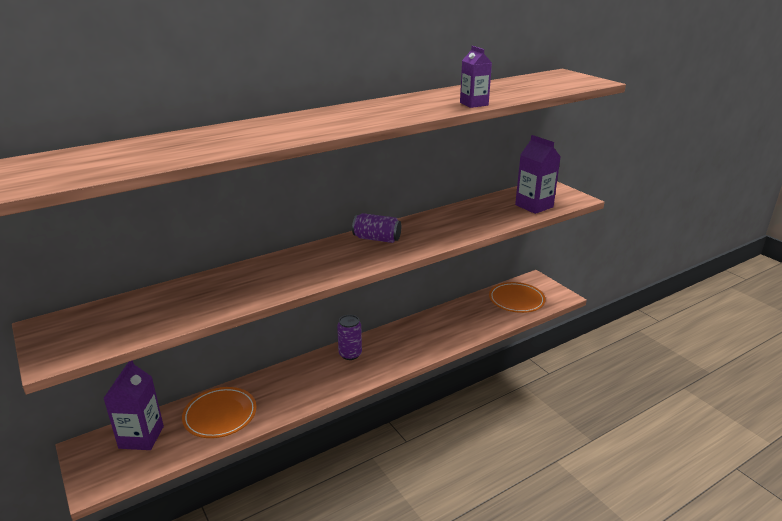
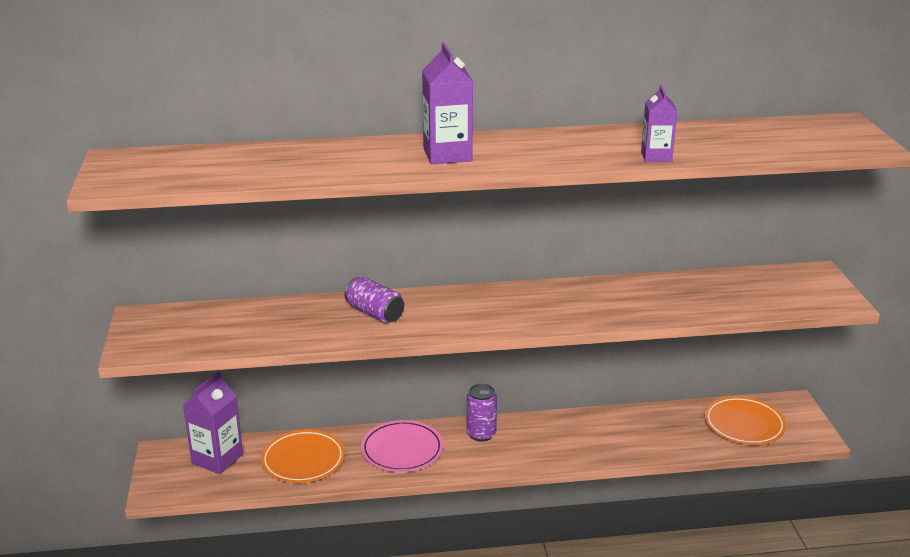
camera: 25 degrees right, 0 degrees up
purple can [352,213,401,243] -> purple can moved to [344,277,404,323]
purple carton [515,135,561,214] -> purple carton moved to [422,43,473,164]
none -> pink plate [361,420,443,472]

